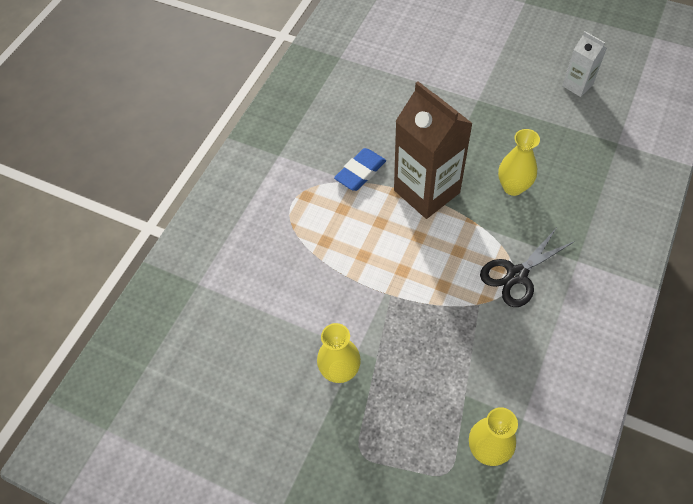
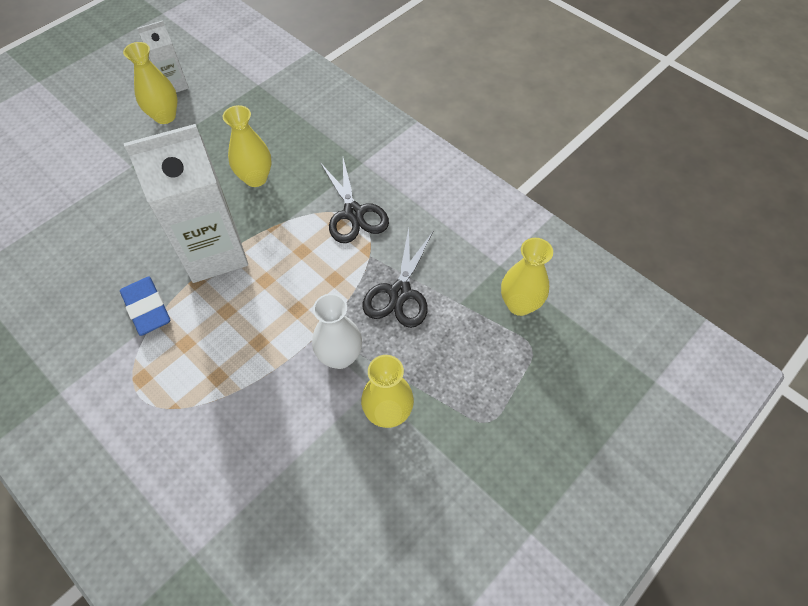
camera: 75 degrees left, 0 degrees up
brown carton [394,81,473,219] -> white carton [124,124,248,283]
none -> yellow vase [123,42,178,124]
none -> white vase [312,294,362,369]
none -> black scissors [363,228,433,328]

